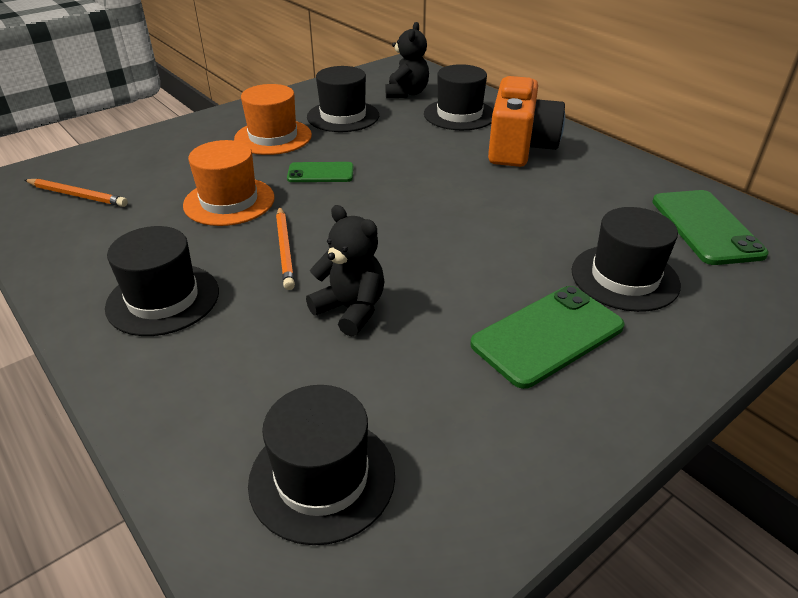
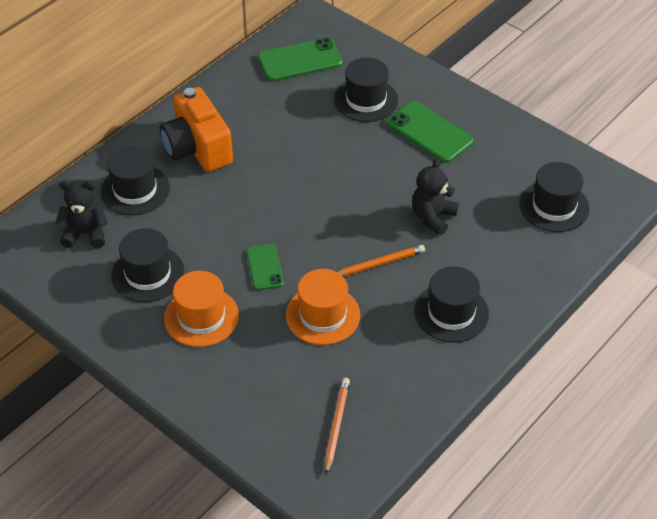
camera: 100 degrees left, 10 degrees up
orange camera [488,76,565,167] -> orange camera turned 120 degrees counterclockwise [160,87,233,172]

